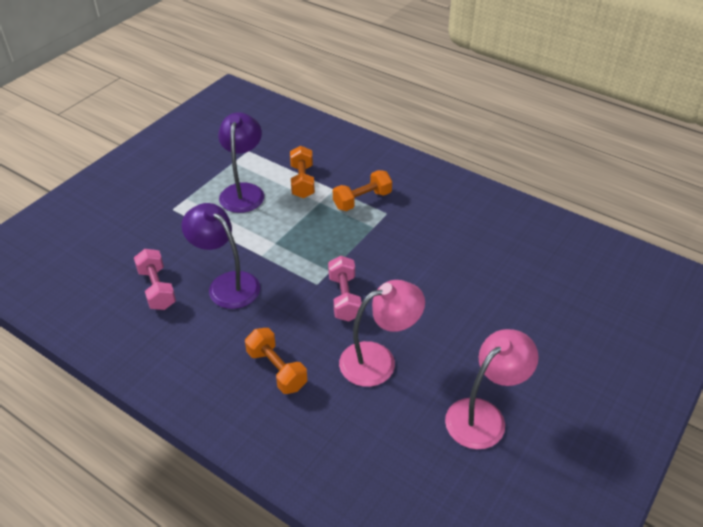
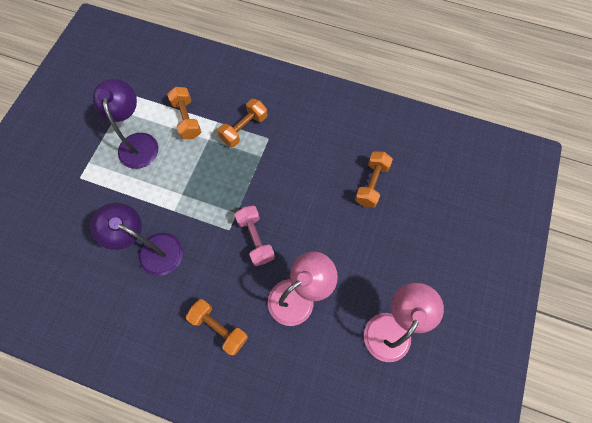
camera: 15 degrees left, 25 degrees up
pink dumbbell [134,249,176,310] -> none
none -> orange dumbbell [355,151,393,208]

